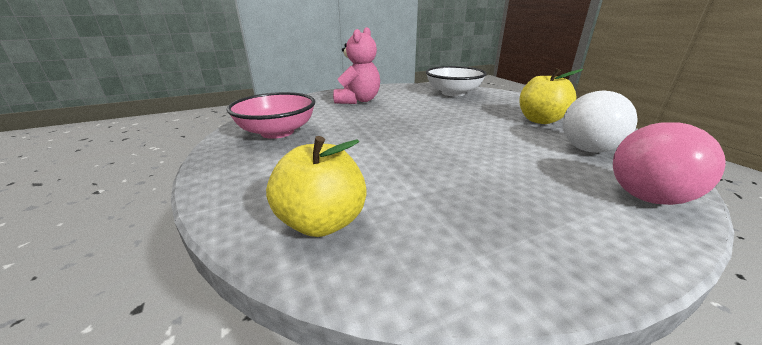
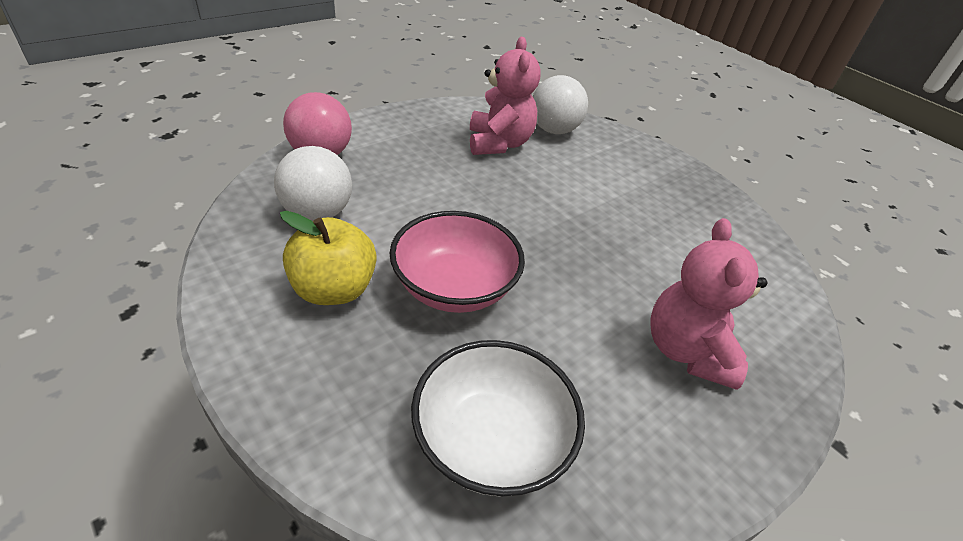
camera: 160 degrees right, 15 degrees up
pink bowl [227,92,315,139] -> pink bowl moved to [390,211,525,313]
yellow apple [266,136,367,237] -> white ball [533,75,588,134]
none -> pink teddy bear [470,37,541,155]

